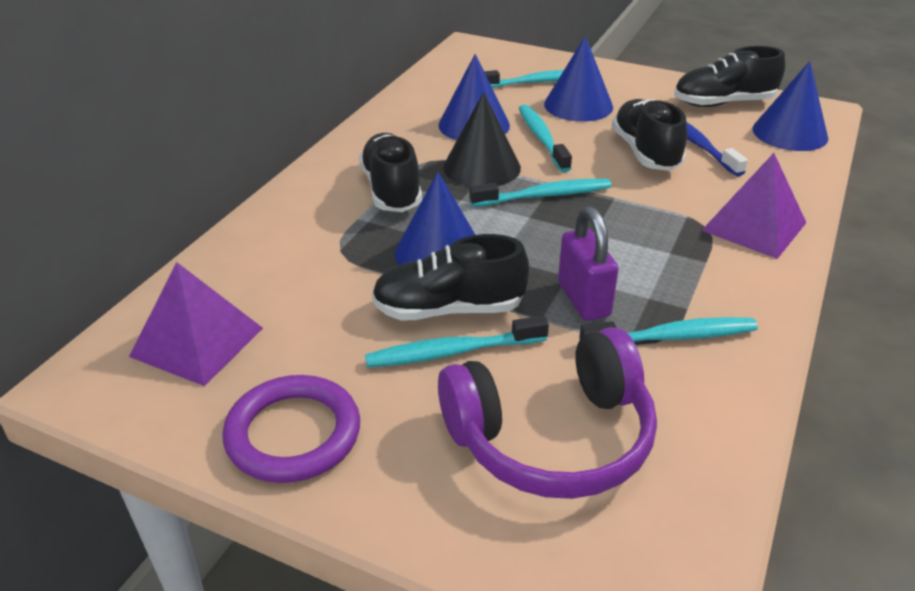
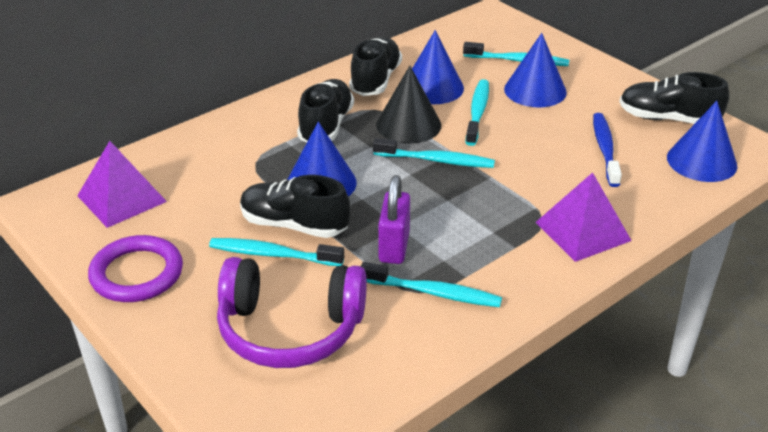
camera: 25 degrees right, 0 degrees up
black shoe [612,99,687,171] -> black shoe moved to [349,37,402,96]

